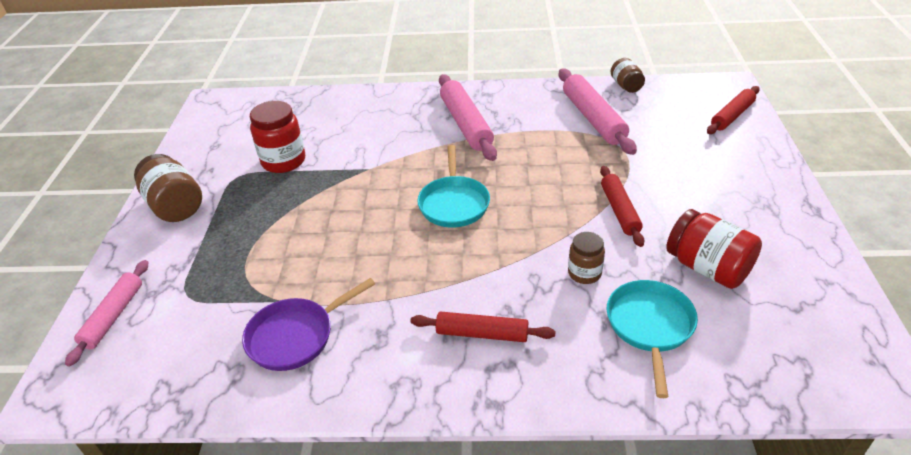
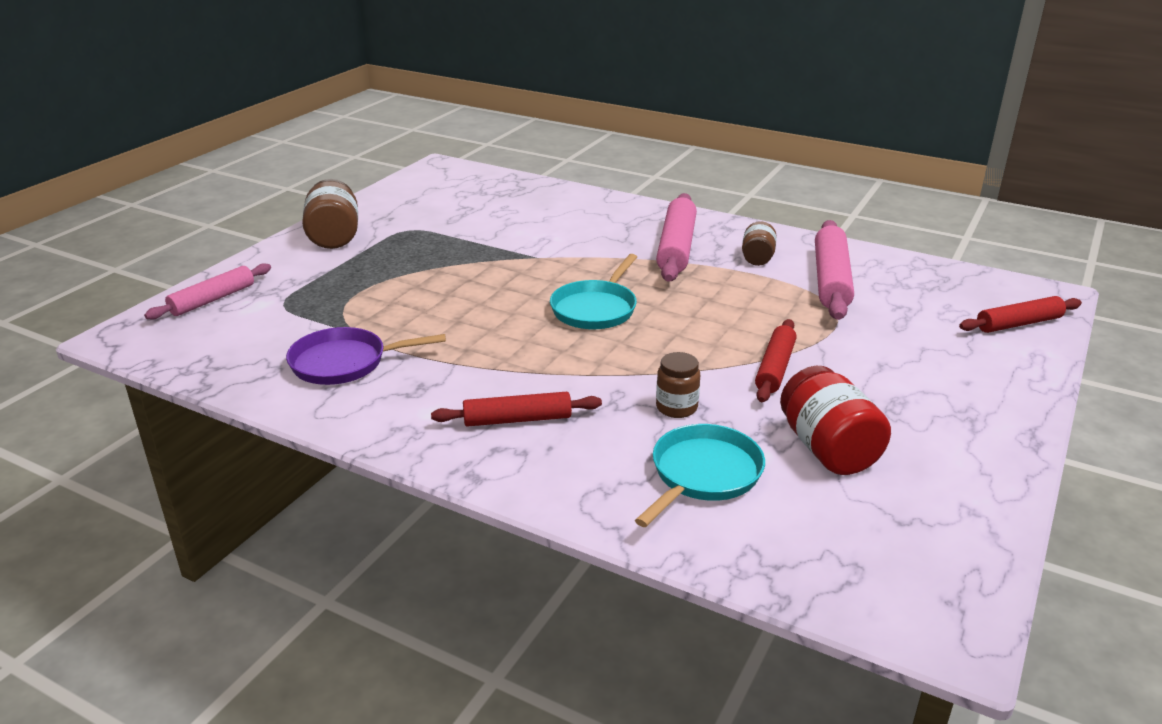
camera: 25 degrees right, 10 degrees down
red jar [250,101,305,173] -> none
red rolling pin [410,311,555,342] -> red rolling pin turned 45 degrees counterclockwise [431,392,602,427]
brown jar [611,58,645,93] -> brown jar moved to [742,221,777,266]

